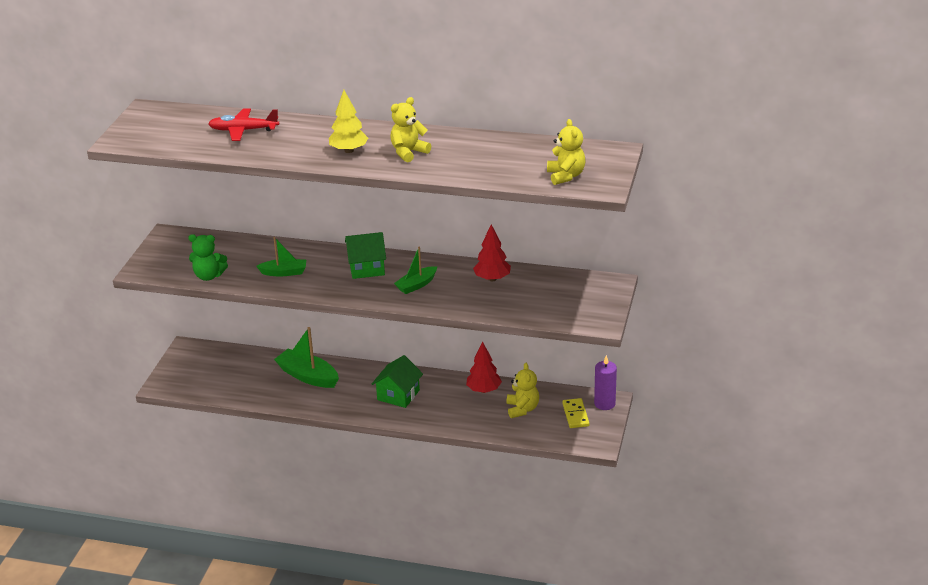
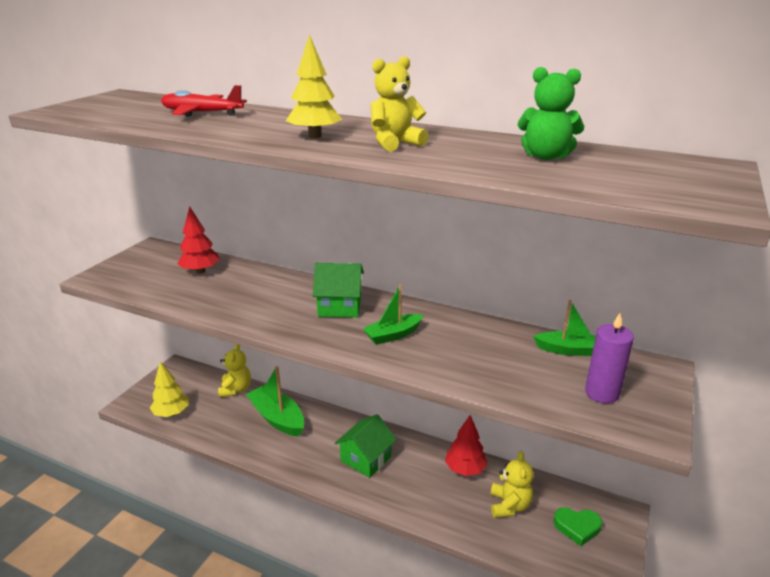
camera: 10 degrees right, 5 degrees down
green teddy bear [188,234,228,281] -> green teddy bear moved to [518,67,584,160]
green boat [256,237,306,276] -> green boat moved to [533,300,596,356]
red tree [473,225,511,281] -> red tree moved to [177,206,220,274]
yellow teddy bear [547,119,585,185] -> yellow teddy bear moved to [218,344,251,397]
yellow domino [562,398,589,428] -> green heart [554,507,602,546]
purple candle [594,355,617,410] -> purple candle moved to [585,313,634,404]
none -> yellow tree [150,362,189,417]

